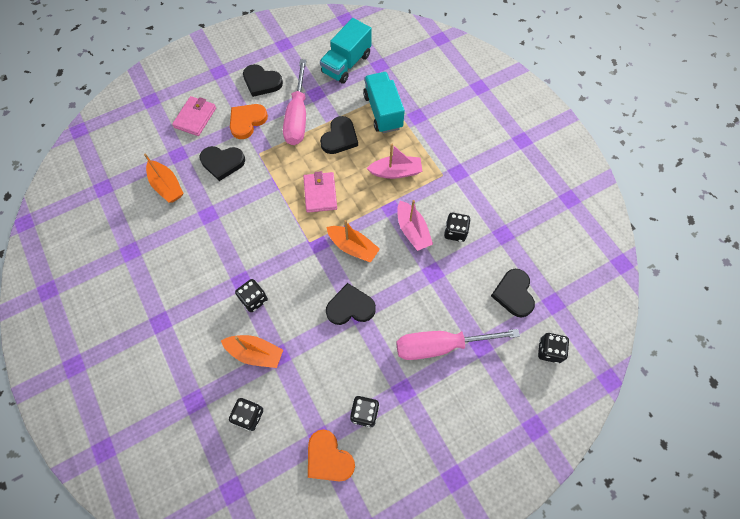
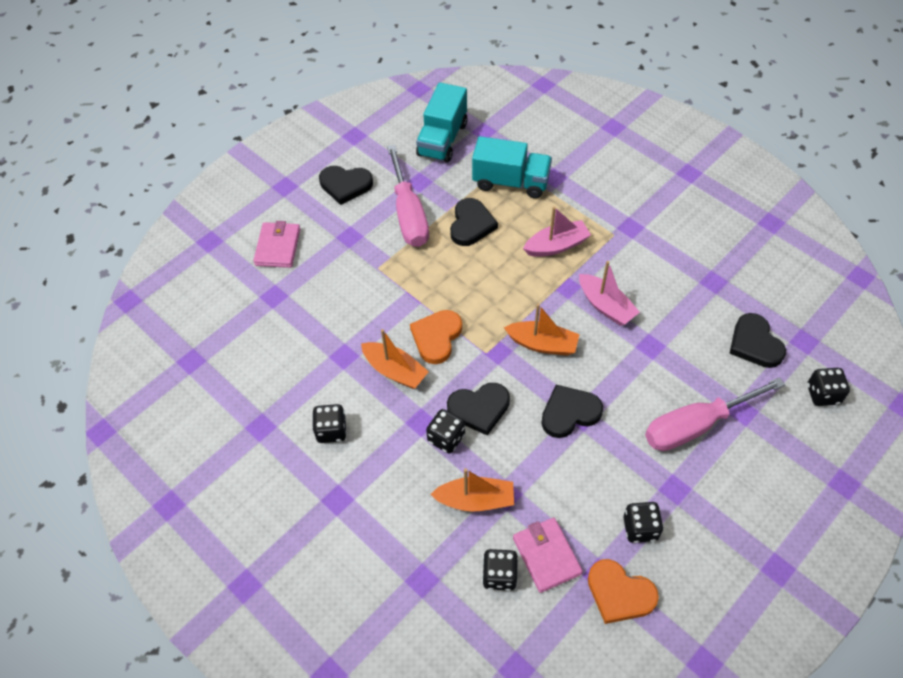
camera: 15 degrees left, 10 degrees down
orange boat [144,154,183,203] -> orange boat moved to [361,329,429,389]
black heart [200,146,245,181] -> black heart moved to [447,383,510,436]
orange heart [230,104,268,139] -> orange heart moved to [410,310,462,364]
pink wallet [303,171,337,213] -> pink wallet moved to [513,517,583,593]
turquoise truck [363,72,405,133] -> turquoise truck turned 135 degrees clockwise [472,136,552,198]
black dice [444,213,471,242] -> black dice moved to [312,404,347,443]

